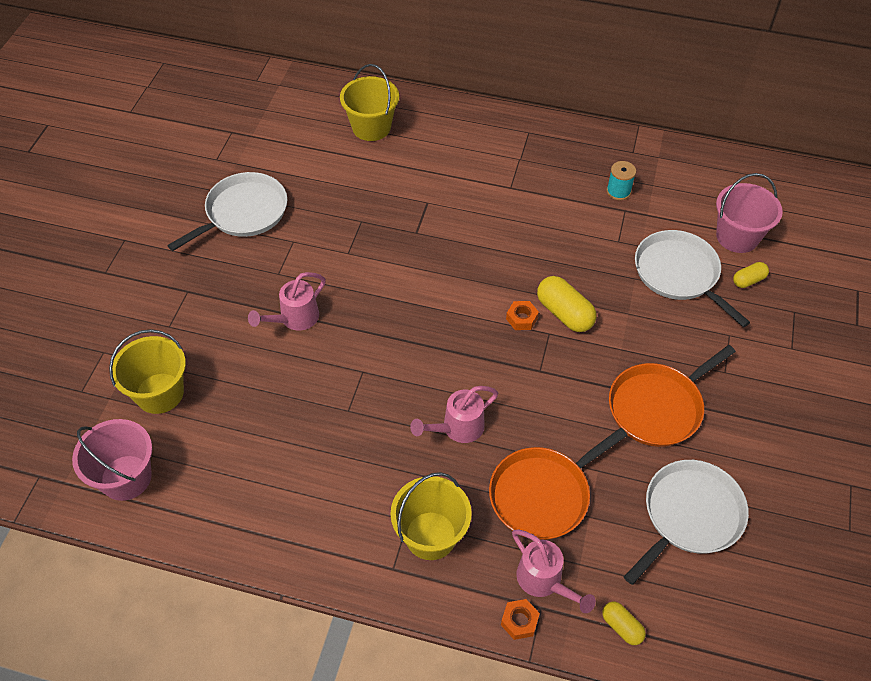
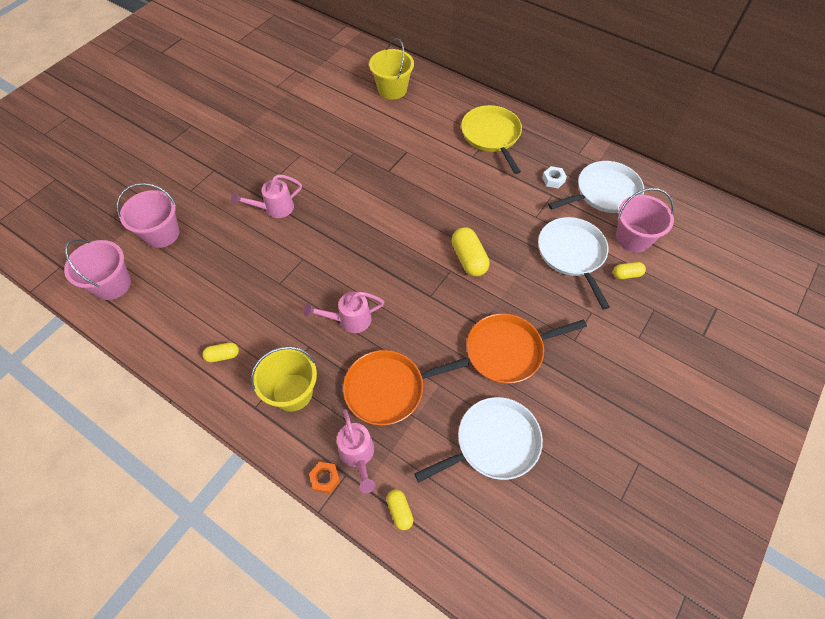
camera: 20 degrees right, 5 degrees up
yellow bucket [109,329,186,414] -> pink bucket [117,183,179,248]
white pan [167,172,288,251] -> white pan moved to [548,161,644,213]
orange nut [506,301,539,330] -> none
turquoise spool [606,161,636,200] -> white nut [542,166,567,188]
none -> yellow capsule [202,342,239,362]
none -> yellow pan [461,105,522,174]

